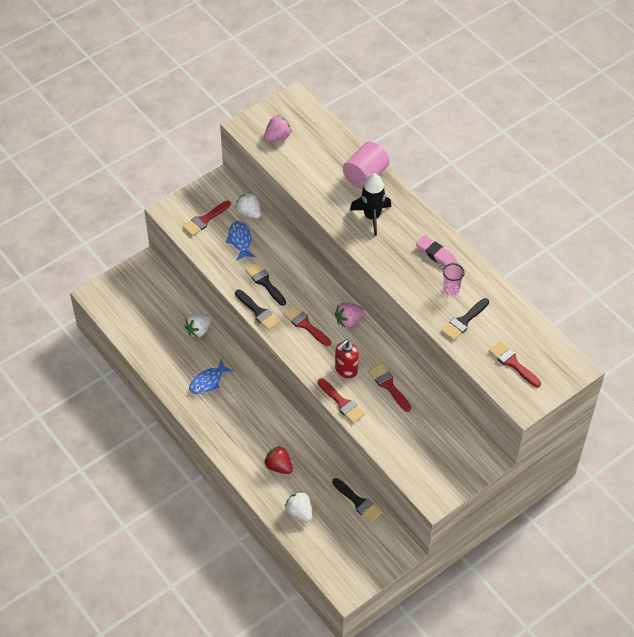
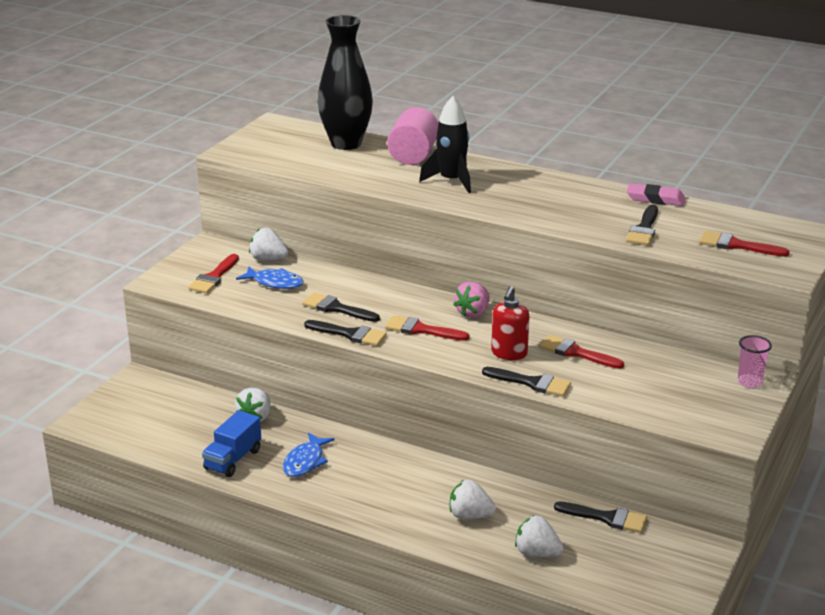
camera: 25 degrees left, 25 degrees down
blue fish [226,221,256,261] -> blue fish turned 150 degrees clockwise [236,267,304,289]
pink strawberry [264,115,292,141] -> none
red strawberry [264,446,293,474] -> white strawberry [450,480,496,519]
red brush [318,379,365,423] -> black brush [482,367,571,397]
pink eraser [416,235,457,267] -> pink eraser moved to [627,183,686,206]
pink cup [443,263,465,296] -> pink cup moved to [738,335,772,388]
none -> blue truck [202,410,261,477]
none -> black vase [318,15,373,150]

